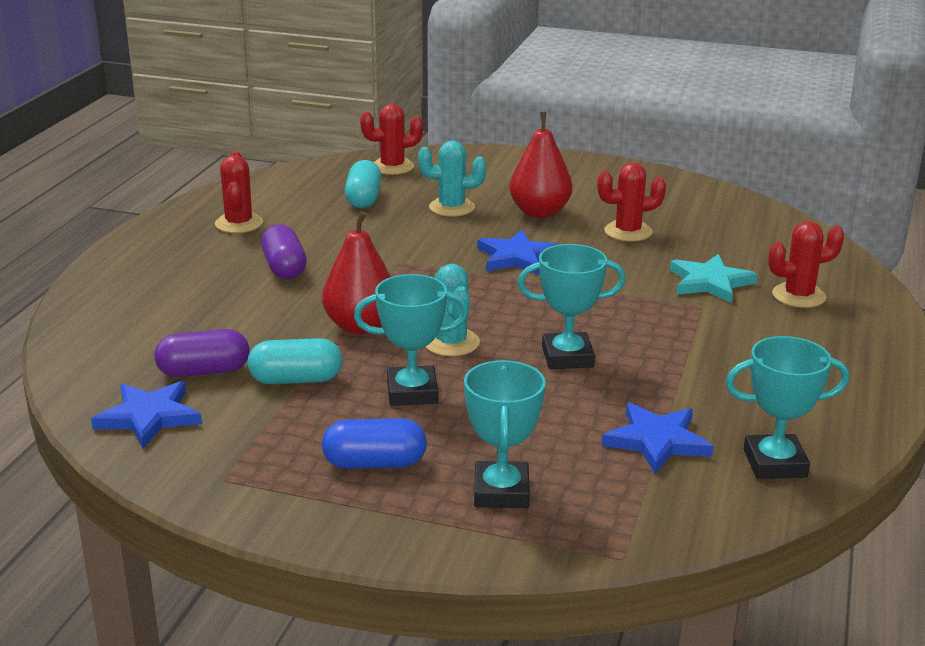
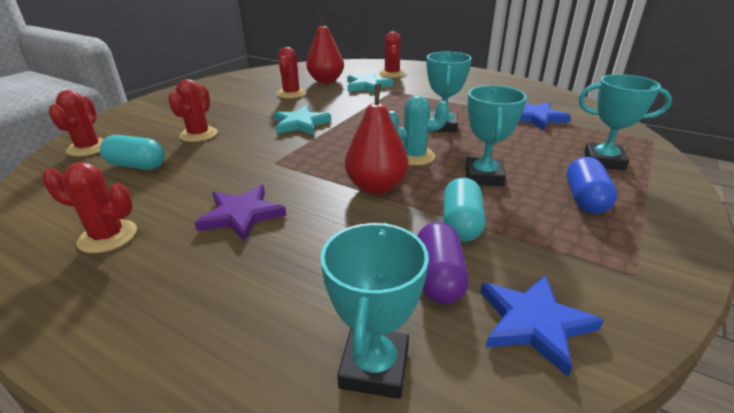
camera: 75 degrees left, 5 degrees up
purple capsule [261,224,307,279] -> purple star [194,185,286,242]
turquoise cactus [418,141,486,217] -> red cactus [168,79,218,142]
blue star [477,230,559,275] -> turquoise star [274,105,331,135]
red pear [510,112,572,218] -> red pear moved to [306,14,344,83]
turquoise trophy [726,336,849,479] -> turquoise trophy moved to [320,223,429,399]

